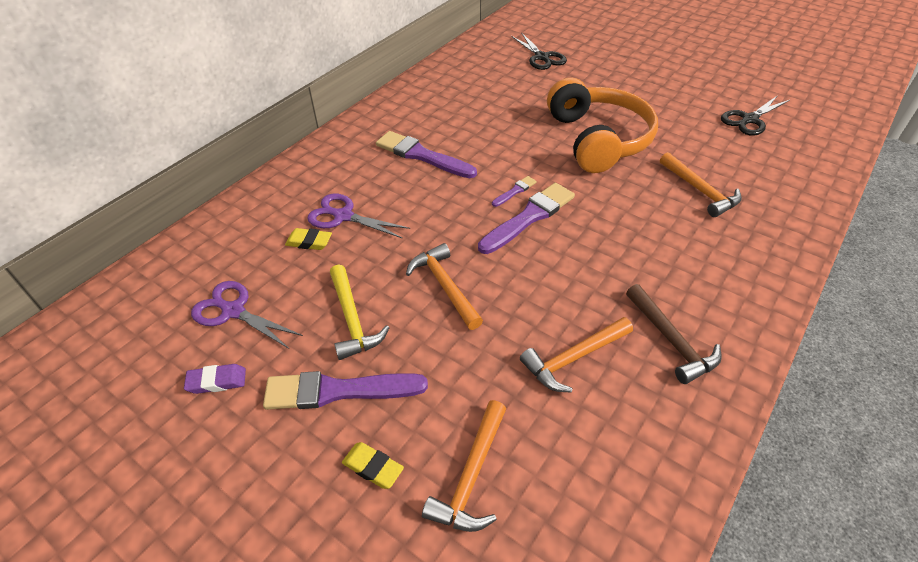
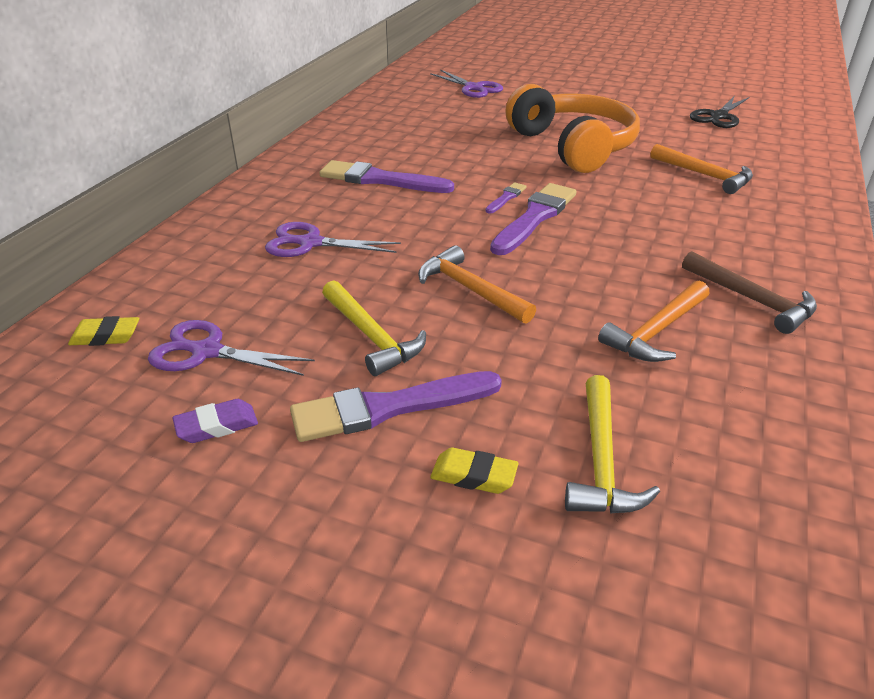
camera: 15 degrees left, 10 degrees down
yellow eraser [285,228,332,250] -> yellow eraser moved to [68,316,139,346]
orange hammer [422,400,506,532] -> yellow hammer [565,375,660,514]
black scissors [511,32,567,70] -> purple scissors [430,69,503,98]

